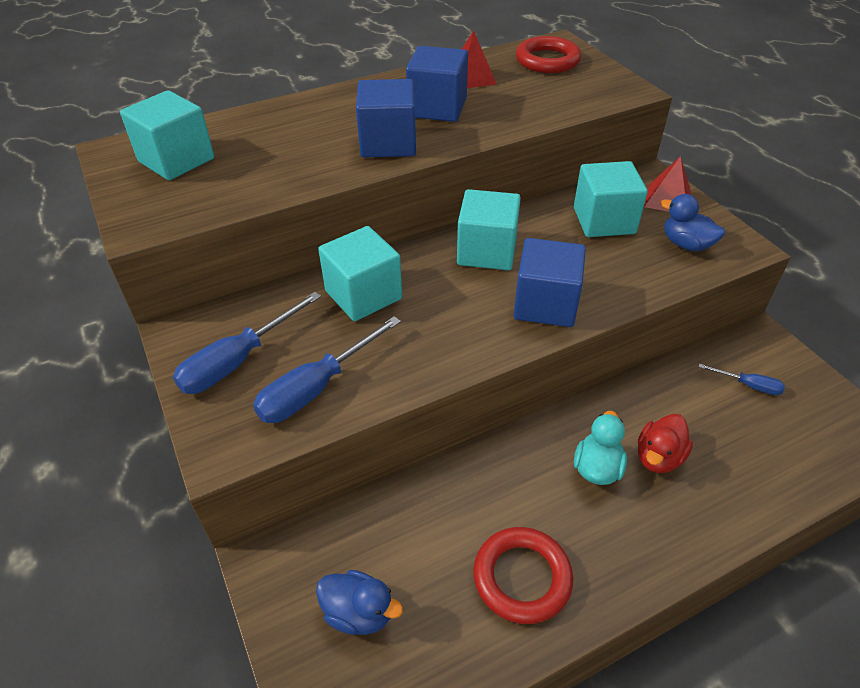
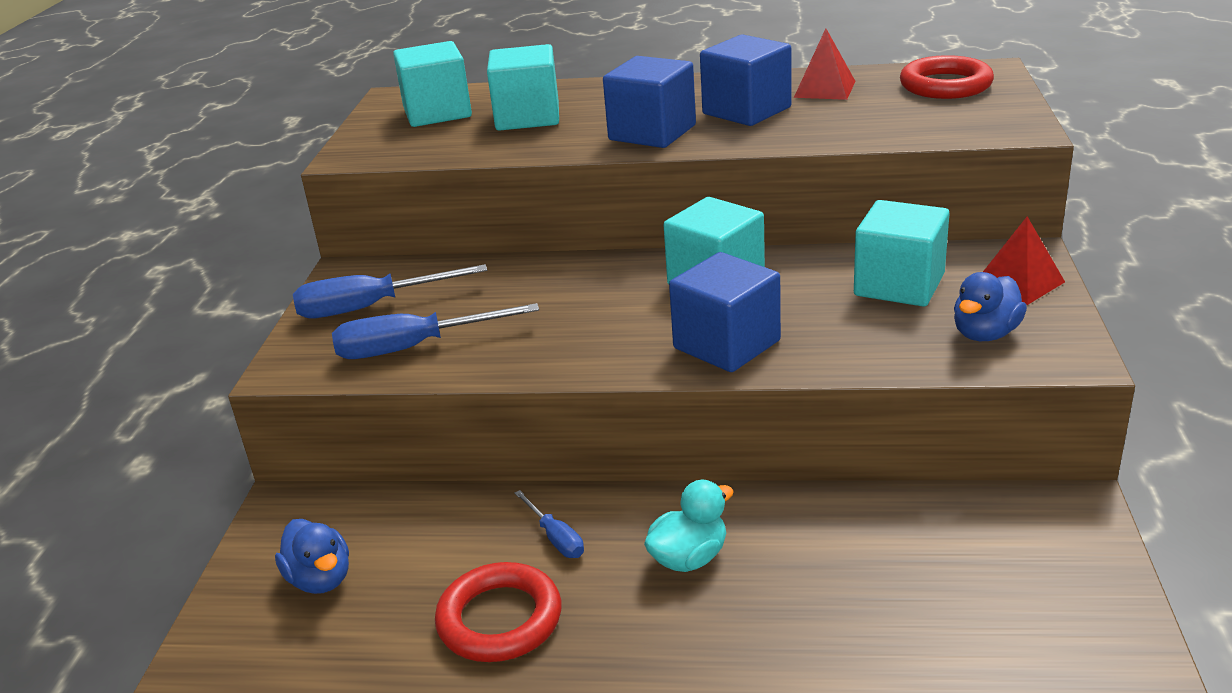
camera: 35 degrees right, 15 degrees down
turquoise cube [318,226,402,321] -> turquoise cube moved to [487,44,559,131]
red duck [638,414,693,473] -> none
blue duck [660,194,725,251] -> blue duck turned 120 degrees counterclockwise [954,272,1027,341]
blue screwdriver [699,364,785,395] -> blue screwdriver moved to [514,490,584,558]

